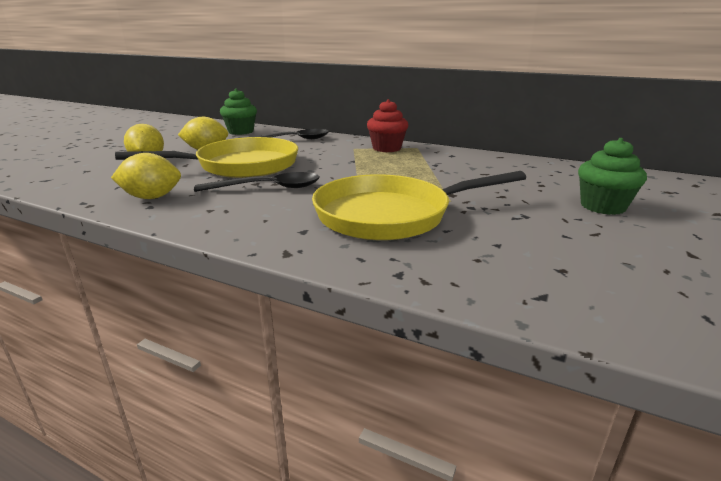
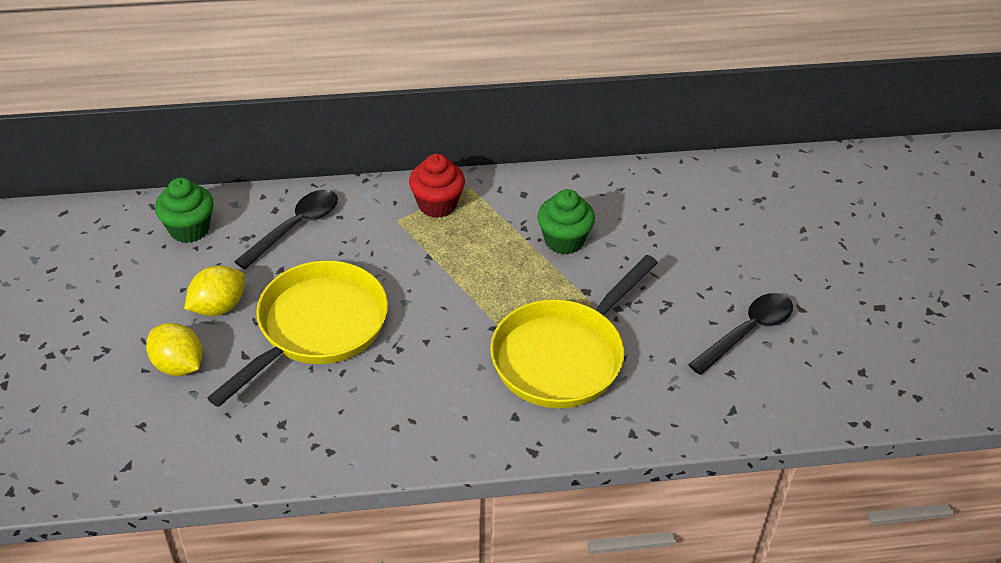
camera: 35 degrees left, 20 degrees up
yellow lemon [111,153,181,199] -> none
black spoon [194,172,320,192] -> black spoon moved to [688,293,793,375]
green cupcake [578,138,647,215] -> green cupcake moved to [537,189,595,254]

